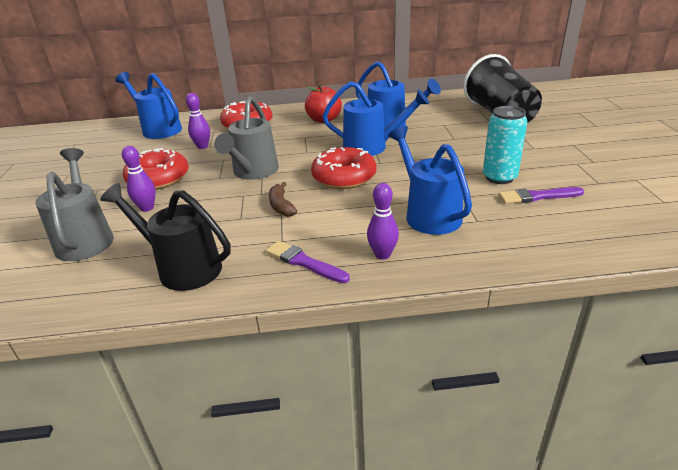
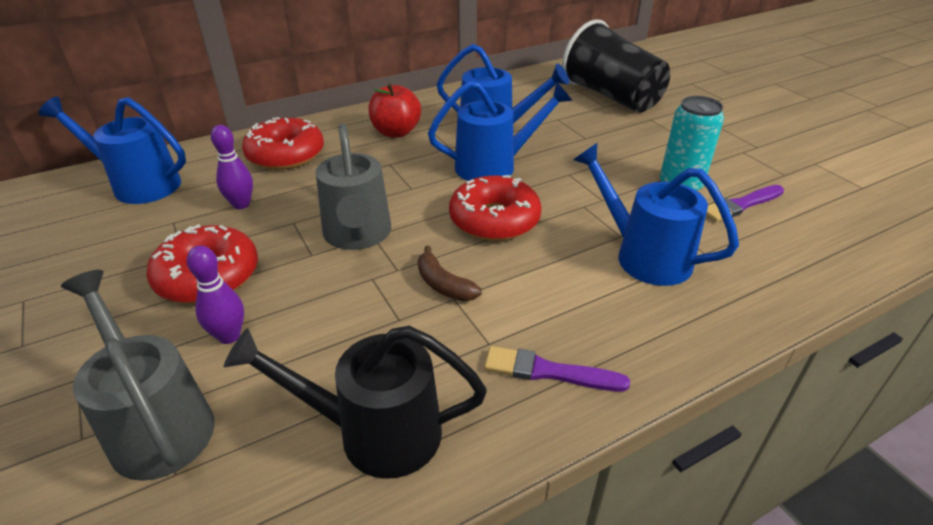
camera: 25 degrees left, 5 degrees up
purple bowling pin [367,183,399,260] -> none

